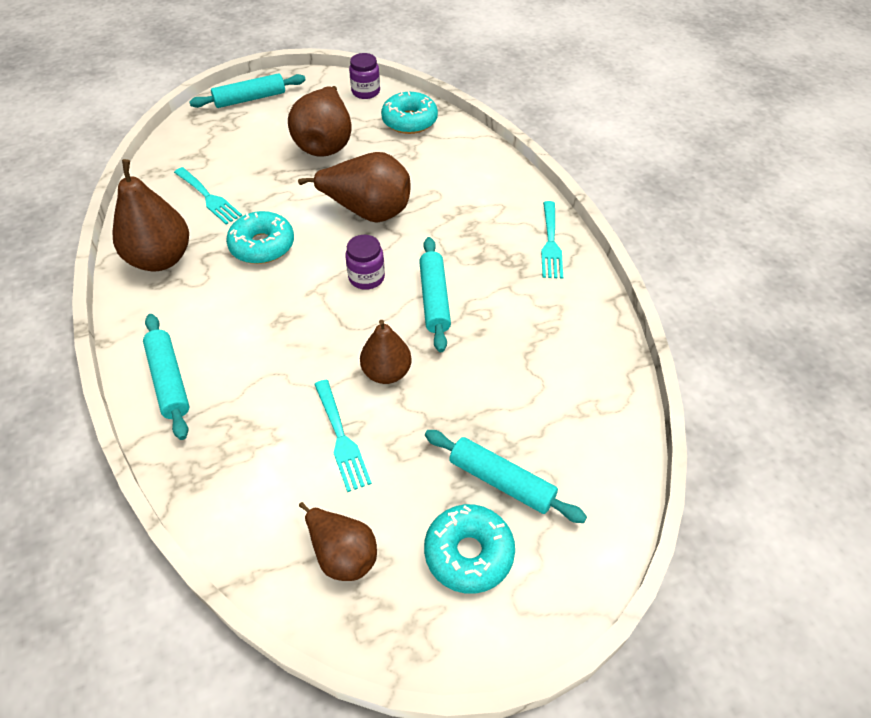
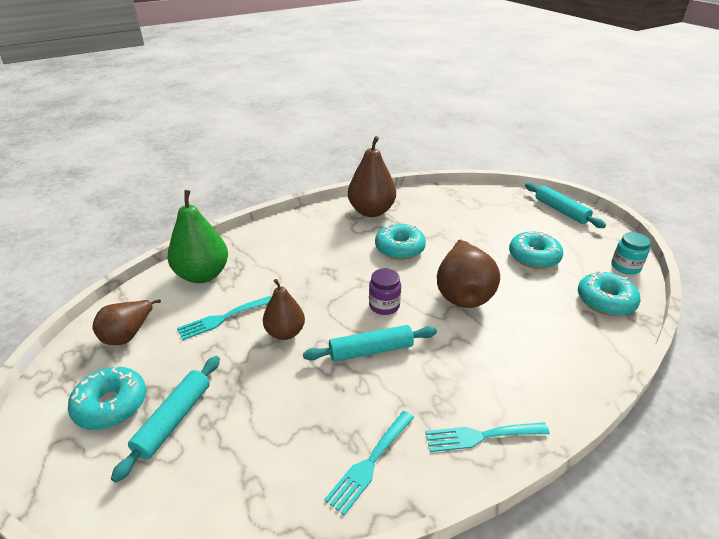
camera: 80 degrees right, 15 degrees down
turquoise rolling pin [143,314,190,440] -> none
turquoise fork [174,167,242,225] -> turquoise fork moved to [324,411,414,515]
brown pear [288,86,352,157] -> turquoise donut [509,230,563,269]
purple jar [349,53,380,99] -> turquoise jar [612,232,651,275]
none -> green pear [168,190,228,283]

